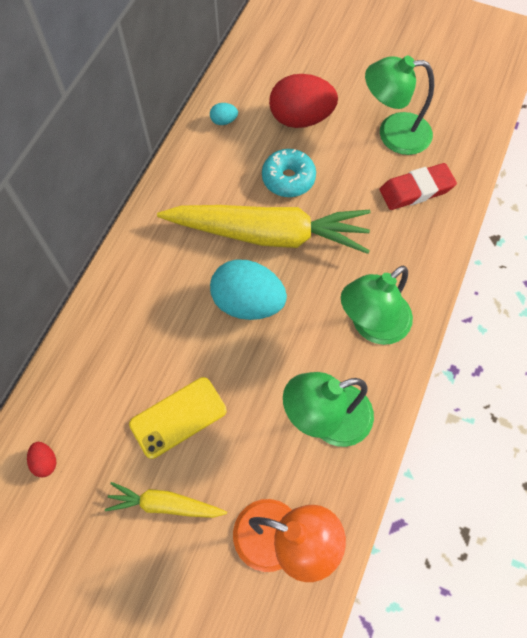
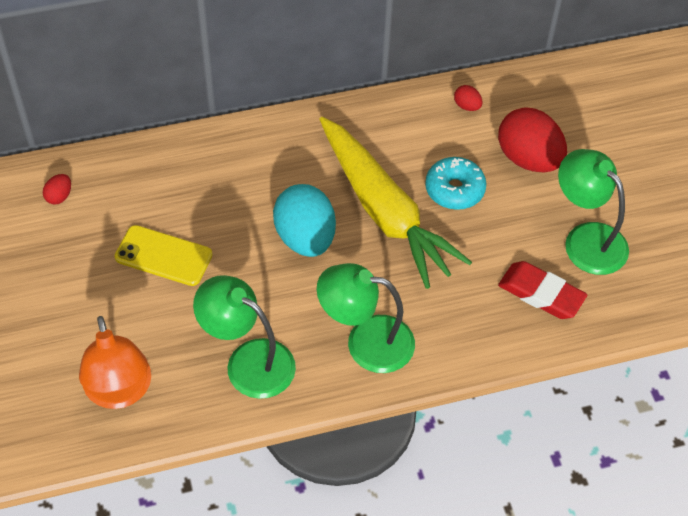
camera: 50 degrees right, 10 degrees down
yellow carrot [105,482,227,518] -> none
turquoise egg [210,103,238,125] -> red egg [454,85,483,111]

